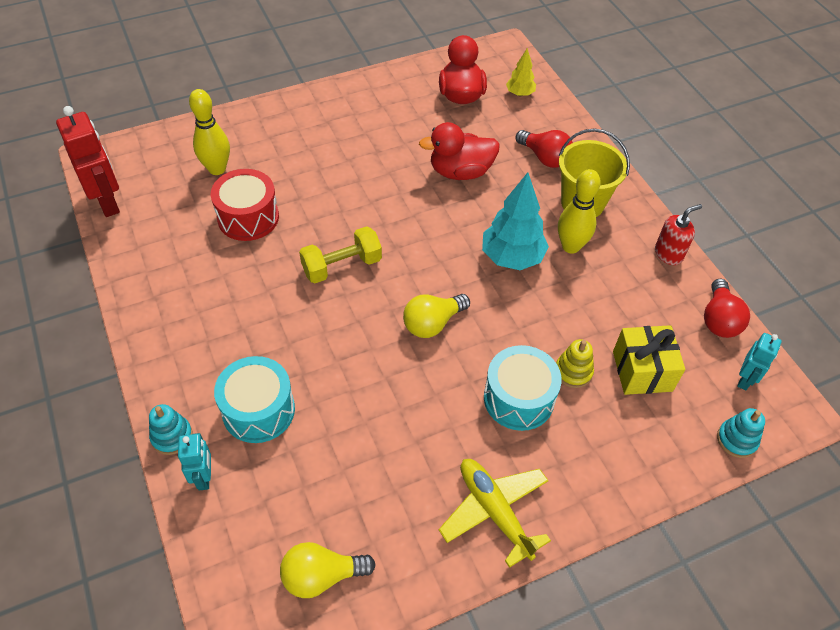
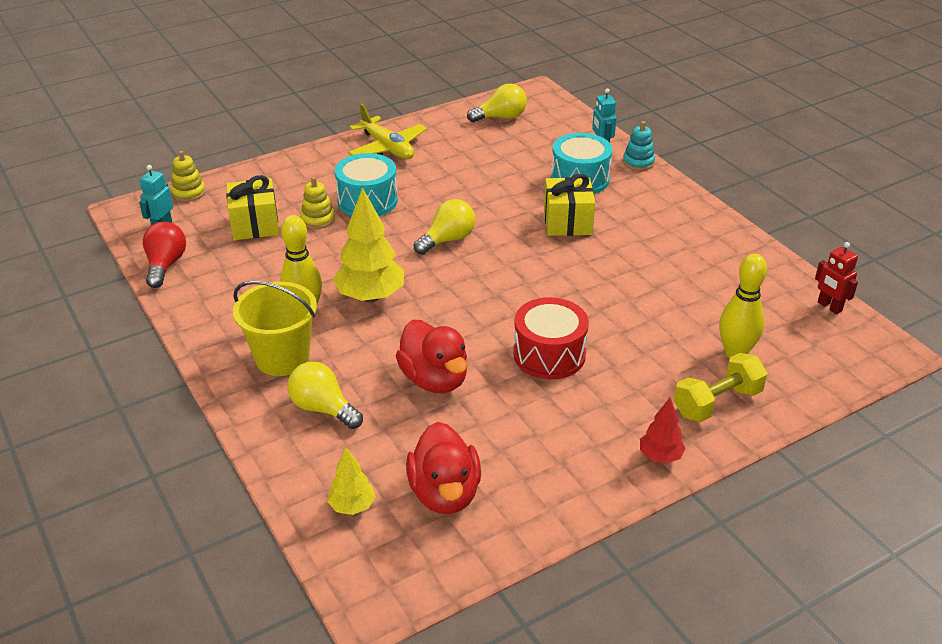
camera: 175 degrees right, 15 degrees down
red robot [56,106,120,217] -> red robot [815,242,858,314], size x0.57
red drum [211,169,279,241] -> red drum moved to [513,297,589,379]
yellow dumbbell [299,226,382,283] -> yellow dumbbell moved to [674,353,768,422]
red duck [419,122,500,180] -> red duck turned 75 degrees clockwise [396,320,467,393]
turquoise tree [482,172,549,270] -> yellow tree [333,187,404,302]
red light bulb [516,130,573,168] -> yellow light bulb [287,362,363,429]
red soap dispenser [655,204,702,265] -> none
turquoise stacking toy [717,408,765,458] -> yellow stacking toy [171,151,206,202]
none -> yellow gift [544,174,595,236]
none -> red tree [640,398,685,463]

